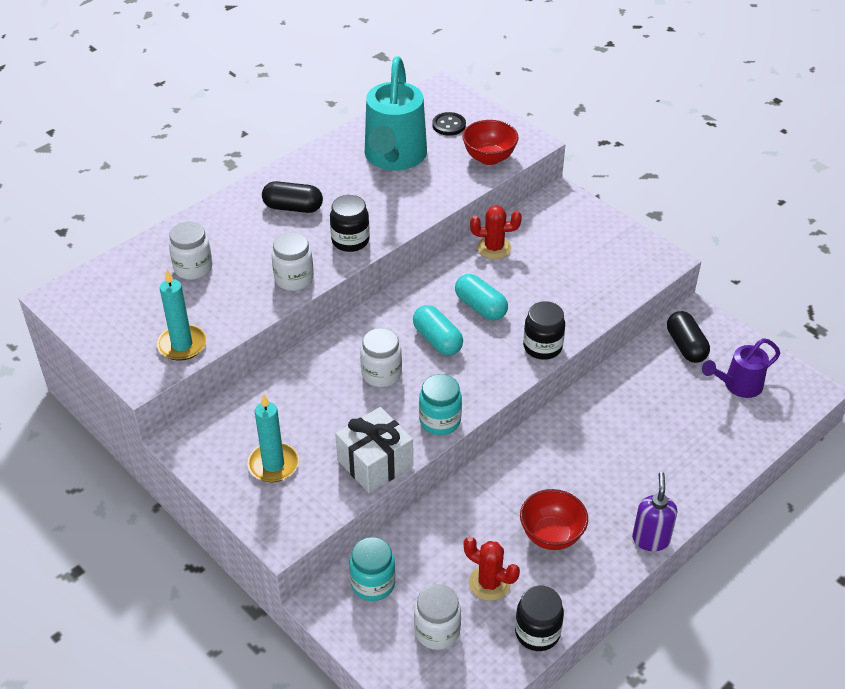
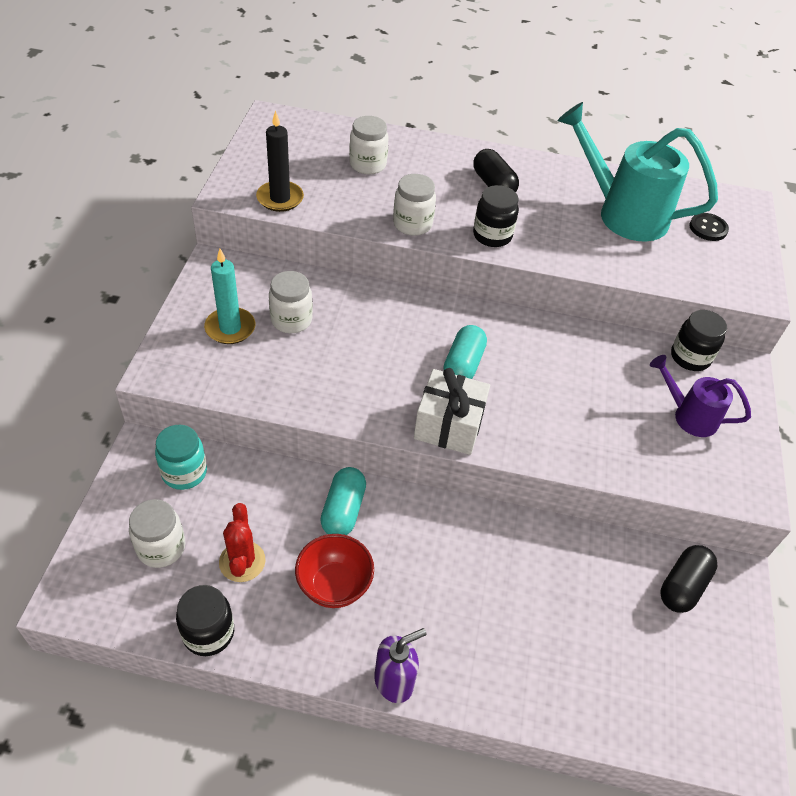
camera: 50 degrees right, 5 degrees up
turquoise candle [157,270,207,361] -> black candle [256,111,304,212]
white gift [335,407,413,493] -> white gift moved to [414,368,490,455]
white jar [360,328,402,387] -> white jar moved to [269,271,313,333]
turquoise watering can [365,56,427,170] -> turquoise watering can turned 60 degrees clockwise [558,102,718,242]
turquoise jar [419,374,462,435] -> none
turquoise capsule [455,274,508,320] -> turquoise capsule moved to [320,467,366,535]
red bowl [462,120,519,165] -> none
red cactus [470,205,522,259] -> none
black jar [523,301,565,360] -> black jar moved to [671,310,727,371]
purple watering can [702,338,780,398] -> purple watering can moved to [650,355,751,437]

